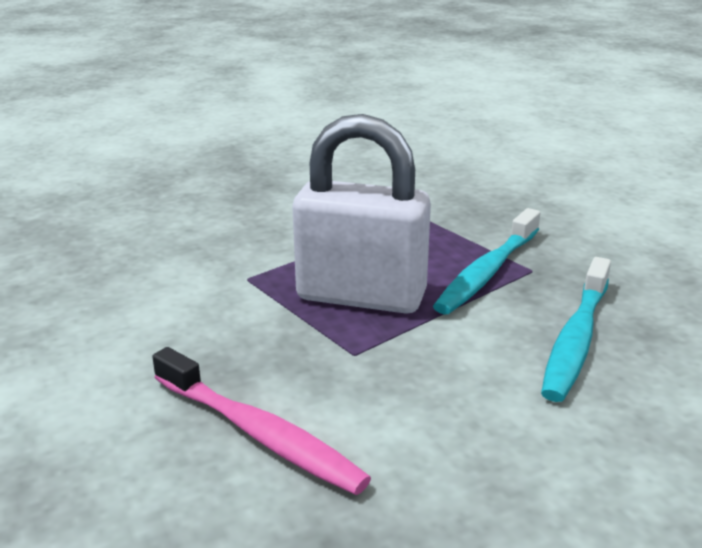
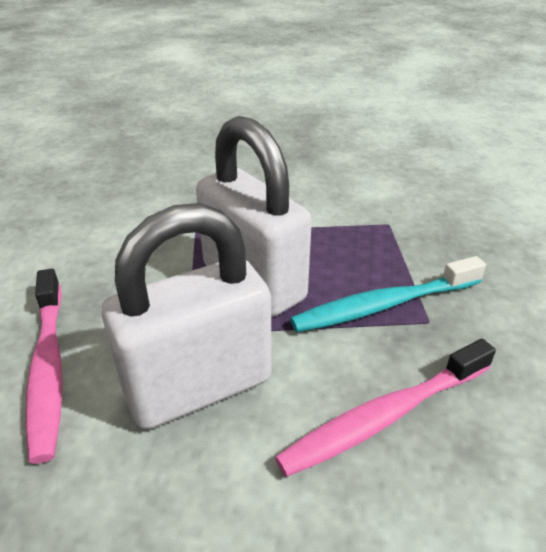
camera: 35 degrees right, 10 degrees up
turquoise toothbrush [541,257,611,402] -> pink toothbrush [275,339,496,477]
none -> white padlock [102,203,271,429]

